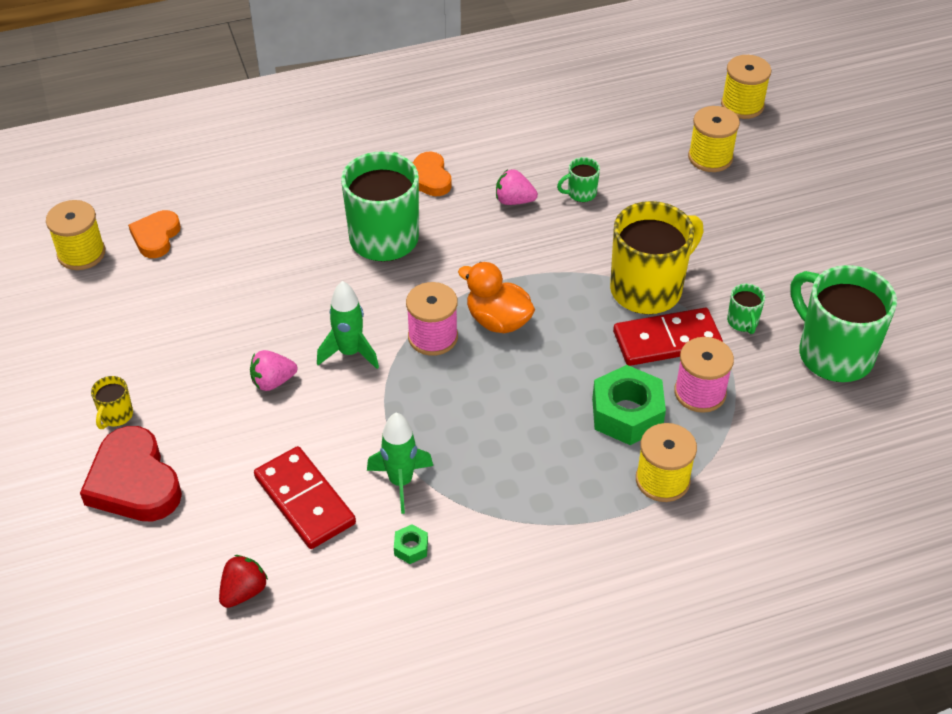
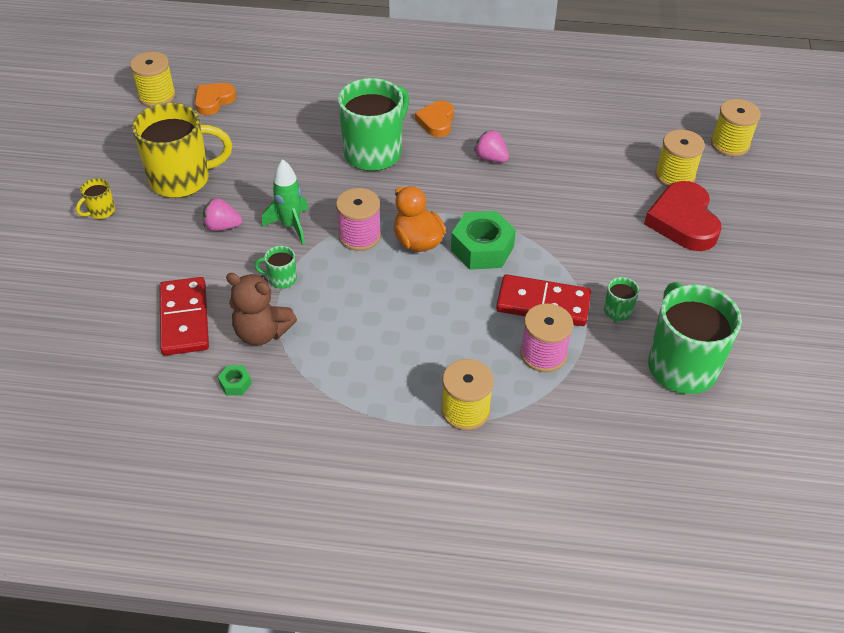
camera: 25 degrees right, 0 degrees up
red heart [80,426,182,521] -> red heart moved to [644,181,722,251]
red strawberry [219,555,268,608] -> none
green rocket [367,413,433,514] -> brown teddy bear [226,273,297,345]
green mug [557,157,600,202] -> green mug moved to [254,246,297,289]
green nut [592,365,666,445] -> green nut moved to [451,211,516,270]
yellow mug [610,201,704,314] -> yellow mug moved to [132,103,232,198]

